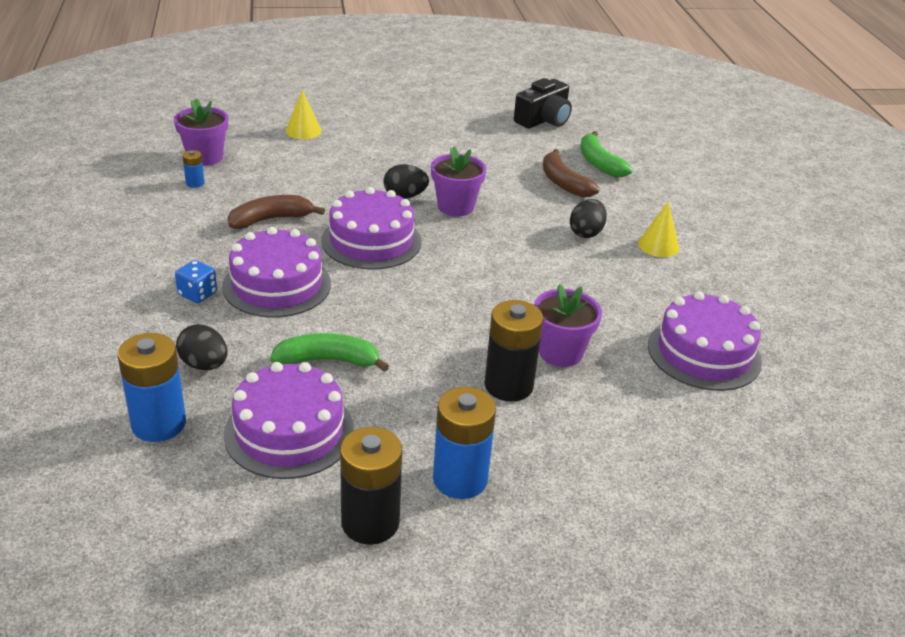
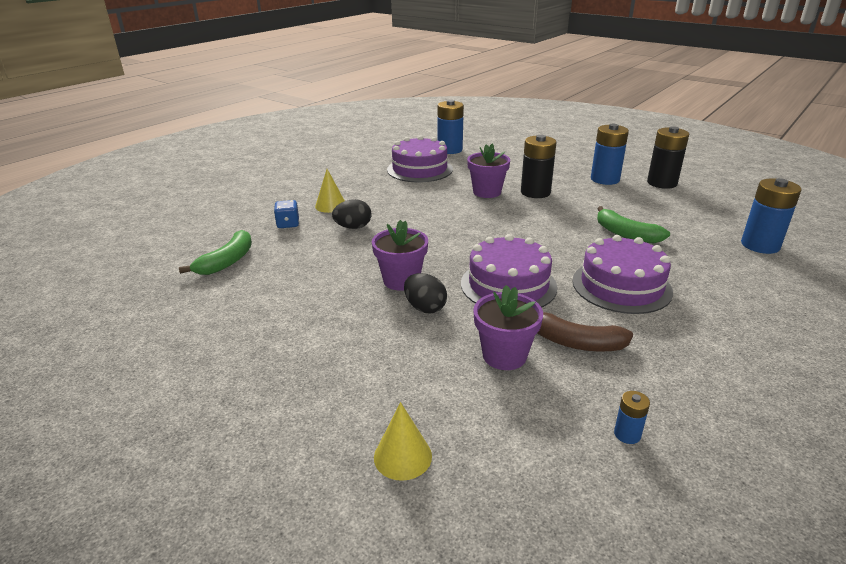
camera: 130 degrees left, 5 degrees down
purple flower pot [174,98,228,166] -> purple flower pot moved to [473,285,543,370]
blue dice [175,260,217,303] -> blue dice moved to [274,200,299,228]
black egg [176,324,228,370] -> none
purple cake [224,362,354,479] -> none
black camera [514,78,572,128] -> none
brown banana [543,149,600,197] -> none
none -> blue battery [437,100,464,154]

